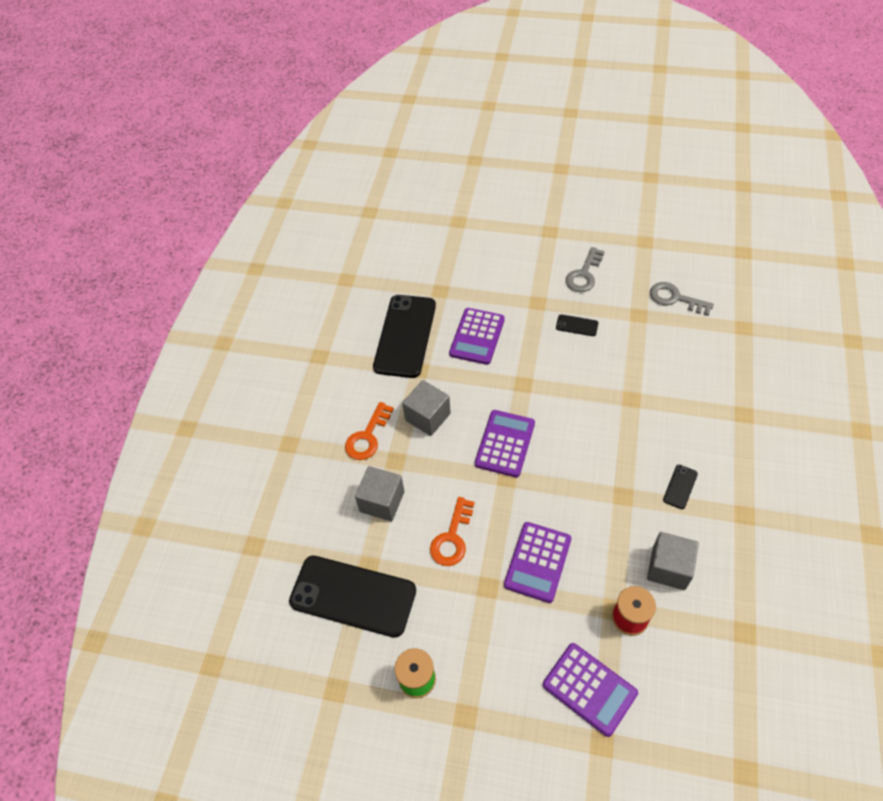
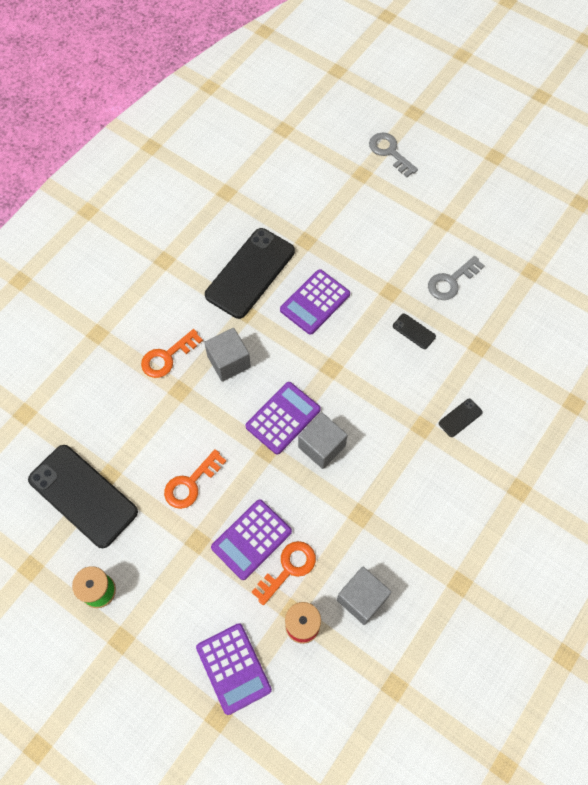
camera: 20 degrees right, 10 degrees up
grey cube [355,466,404,522] -> grey cube moved to [298,413,348,469]
grey key [650,282,714,316] -> grey key moved to [369,133,418,177]
black phone [663,465,698,509] -> black phone moved to [439,399,483,437]
none -> orange key [251,541,316,605]

